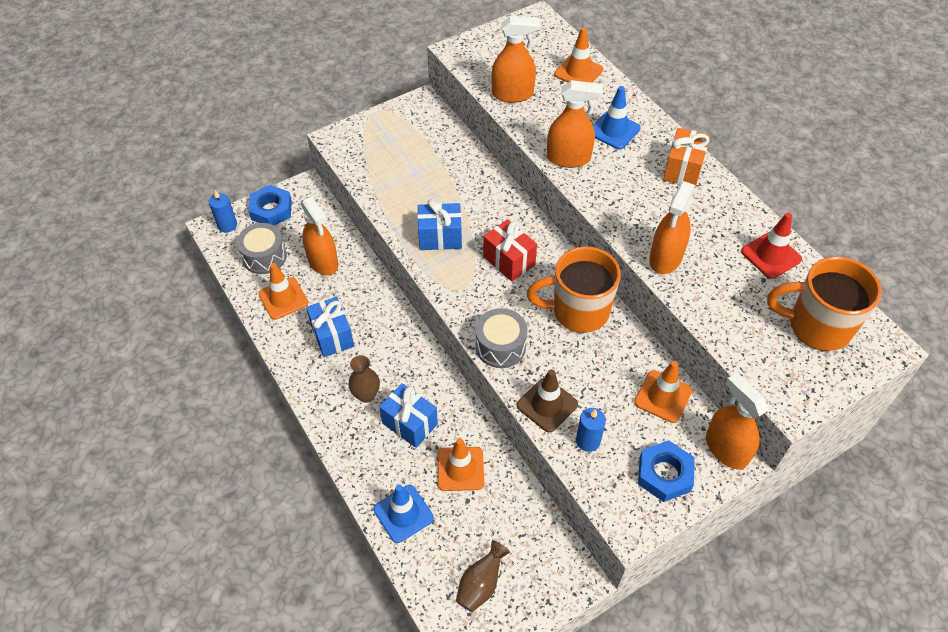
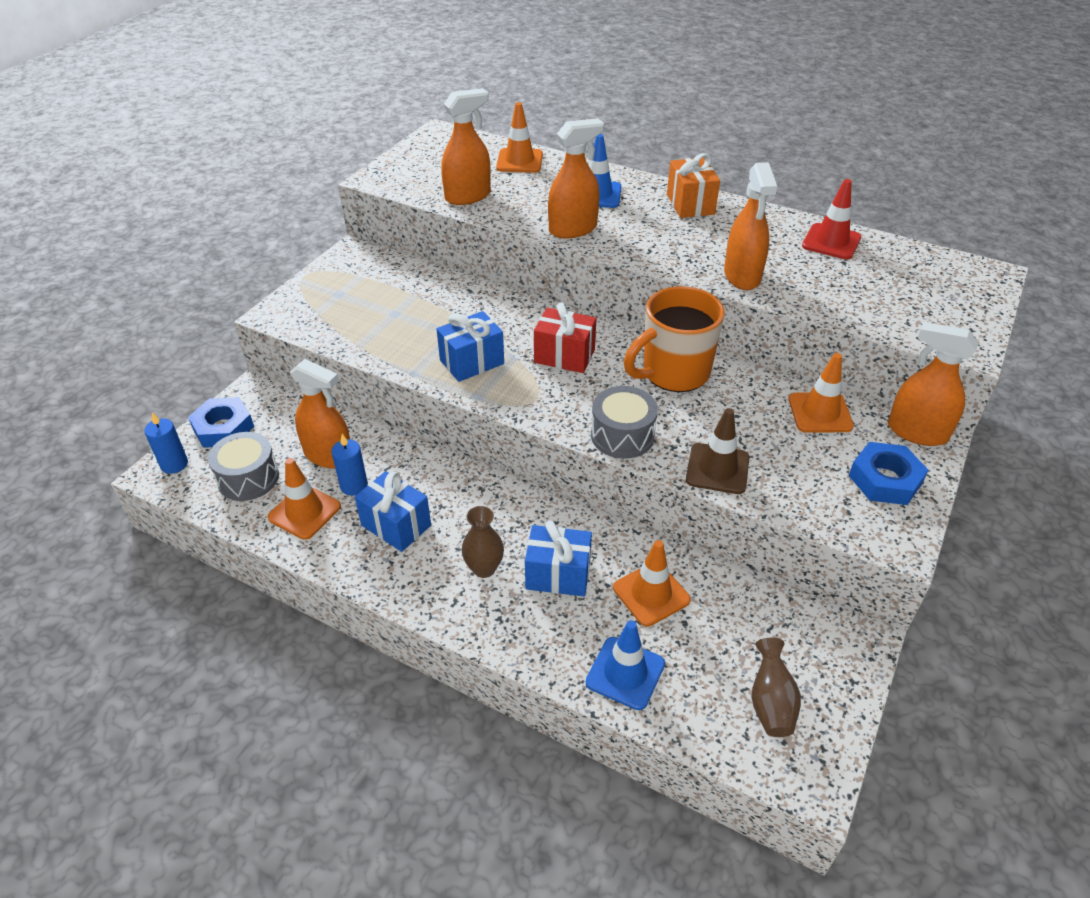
camera: 30 degrees left, 10 degrees down
blue candle [576,408,606,452] -> blue candle moved to [331,434,368,496]
orange mug [767,256,882,351] -> none

